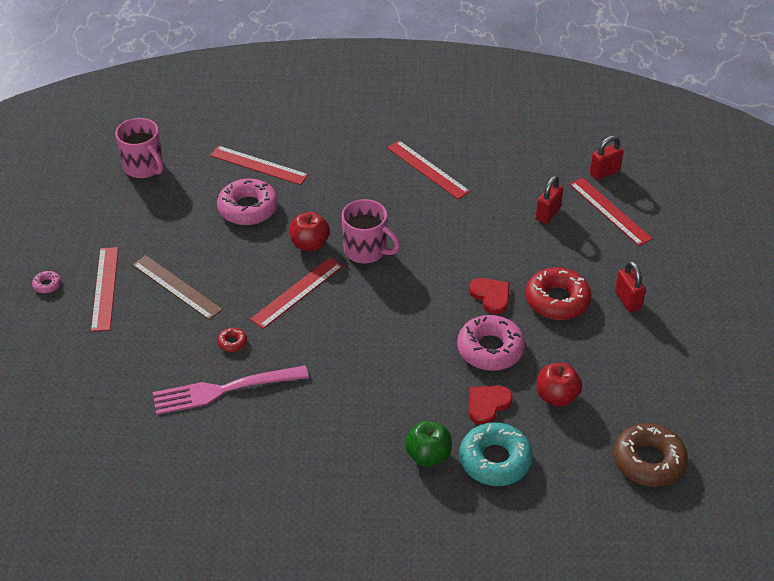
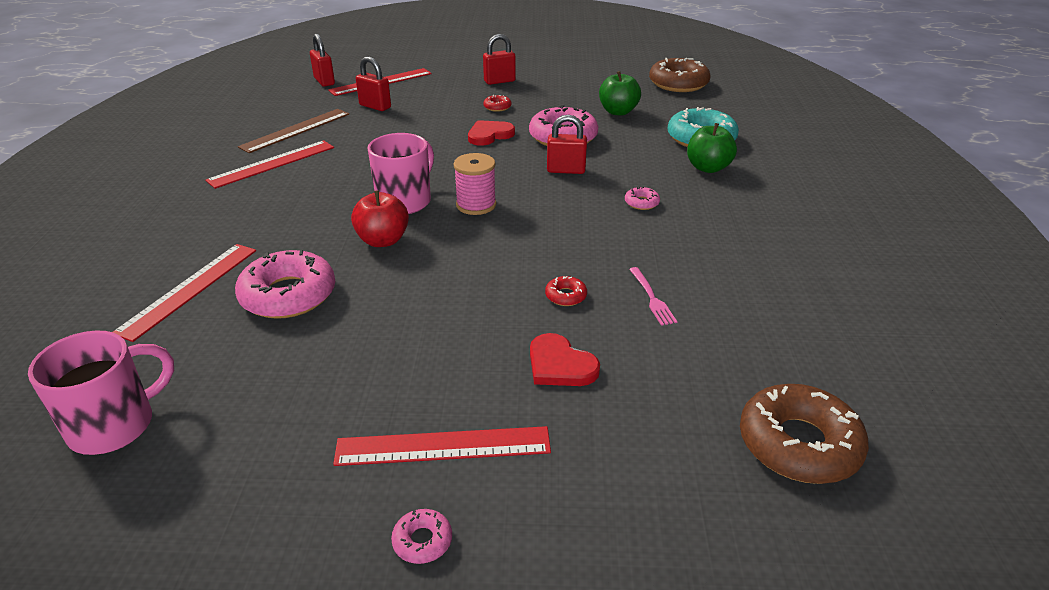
camera: 90 degrees left, 10 degrees down
brown ruler [132,255,223,320] -> brown ruler moved to [238,109,349,153]
pink fork [153,365,309,415] -> pink fork [629,267,677,326], size x0.44
red ruler [250,257,343,329] -> none
red heart [469,385,513,425] -> red heart moved to [530,333,600,386]
red donut [525,268,591,320] -> red donut [483,95,511,112], size x0.44
red apple [537,363,582,407] -> green apple [599,71,641,116]
none -> pink spool [453,153,496,215]
none -> red padlock [547,115,587,174]
none -> pink donut [625,187,660,210]
none -> brown donut [740,384,869,484]

